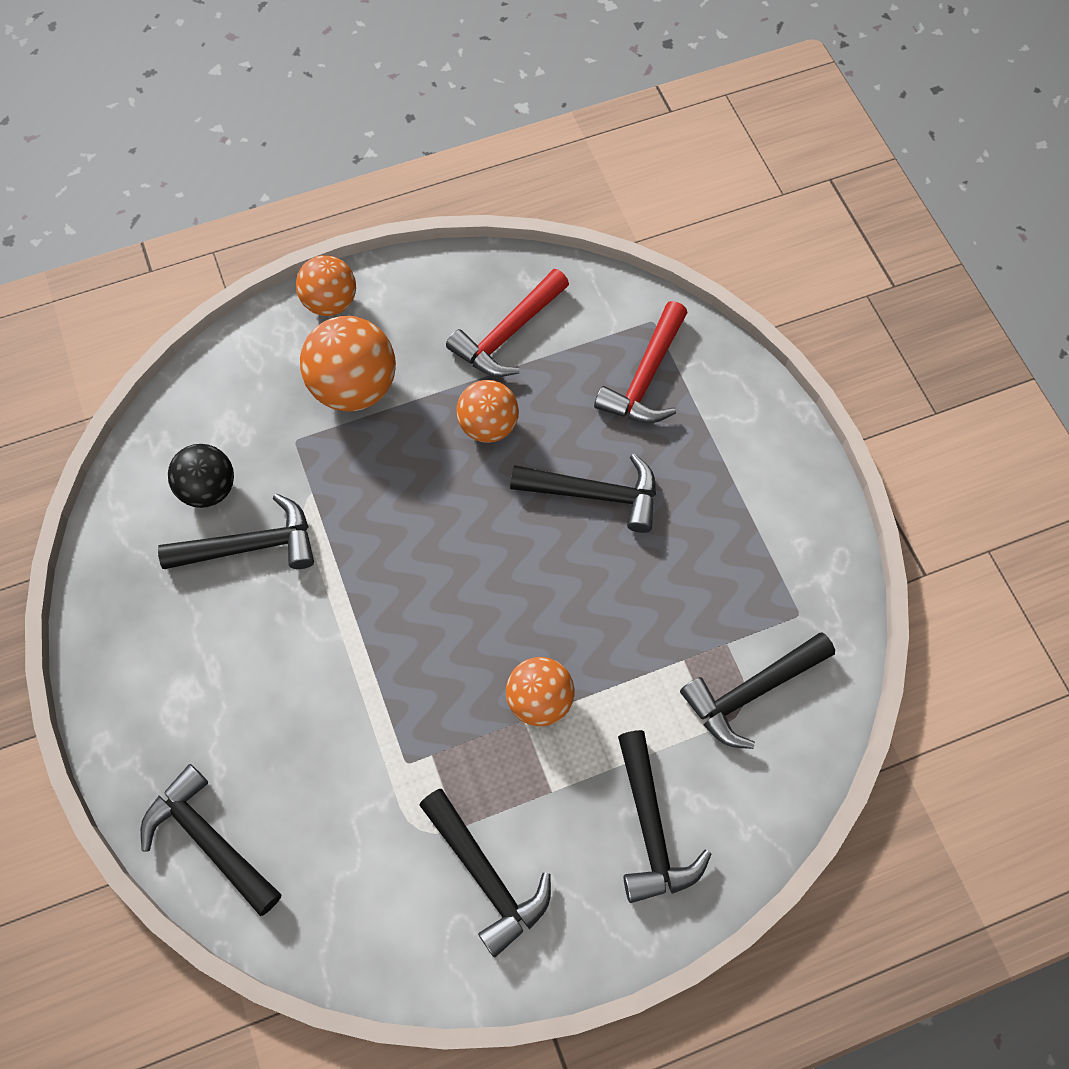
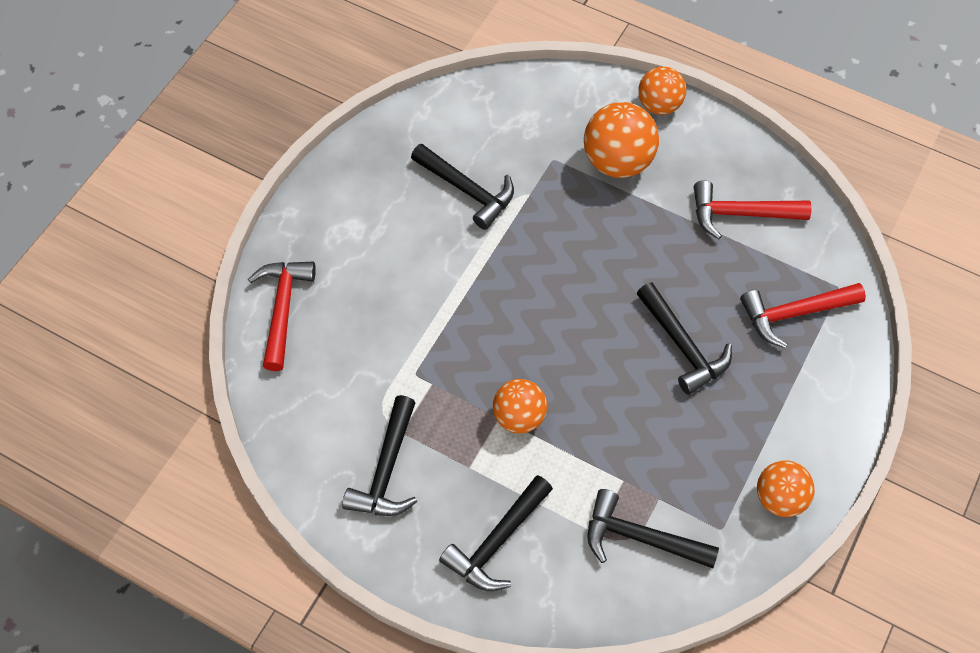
camera: 50 degrees right, 5 degrees down
black hammer [140,764,282,916] -> red hammer [248,262,316,371]
black ball [168,444,234,508] -> none
orange ball [456,380,519,443] -> orange ball moved to [757,461,815,517]

